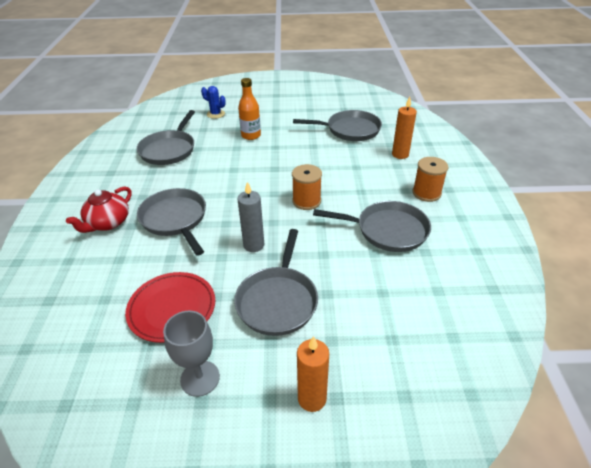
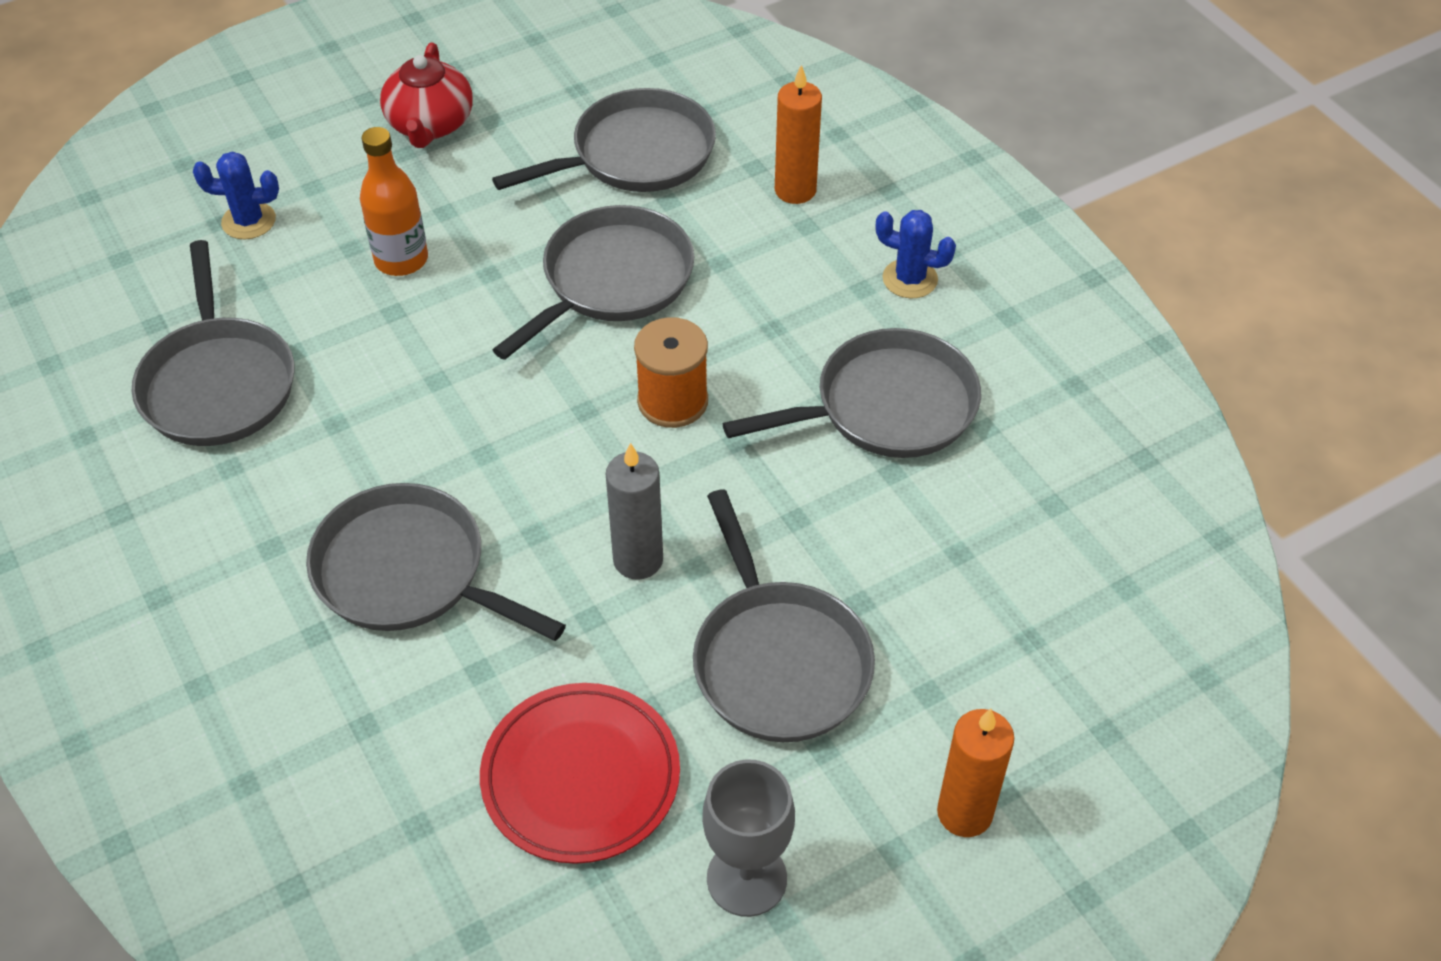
camera: 30 degrees left, 10 degrees up
red teapot [66,186,132,233] -> red teapot moved to [380,42,473,148]
orange spool [413,157,449,202] -> blue cactus [876,210,956,298]
none -> grey pan [493,205,694,360]

